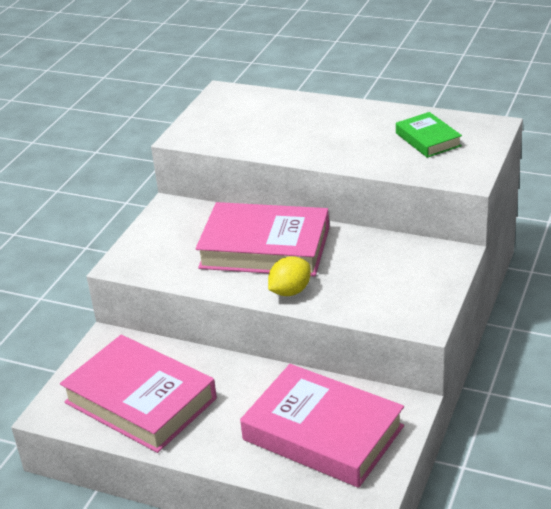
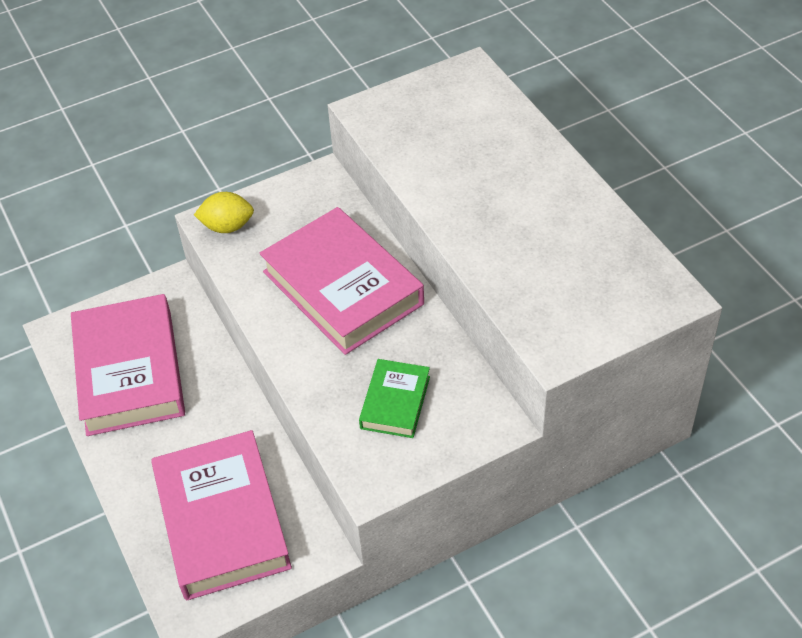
camera: 40 degrees right, 15 degrees up
yellow lemon [268,257,311,296] -> yellow lemon moved to [194,192,254,233]
green book [396,112,462,158] -> green book moved to [359,359,430,438]

